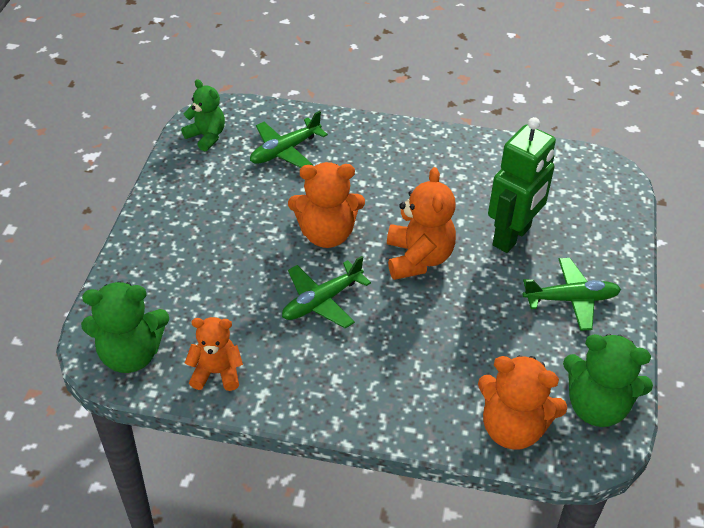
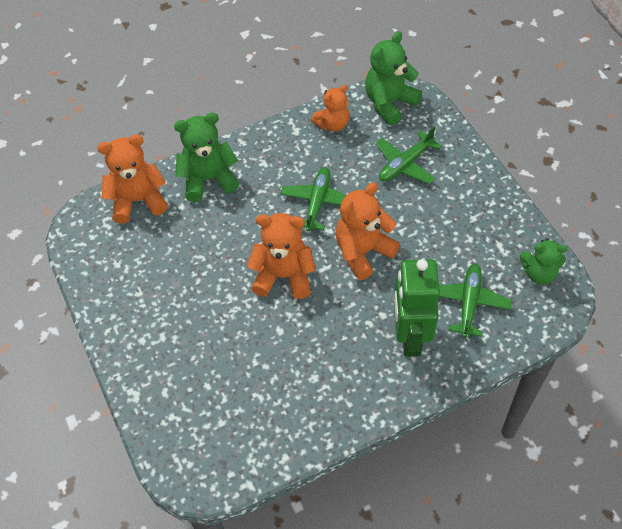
camera: 145 degrees right, 10 degrees up
orange teddy bear [387,167,456,280] -> orange teddy bear turned 135 degrees clockwise [247,213,316,299]
green robot [488,117,556,253] -> green robot moved to [394,259,440,356]
green plane [523,258,621,331] -> green plane moved to [376,127,442,184]
green teddy bear [563,334,653,427] -> green teddy bear moved to [174,112,239,202]

